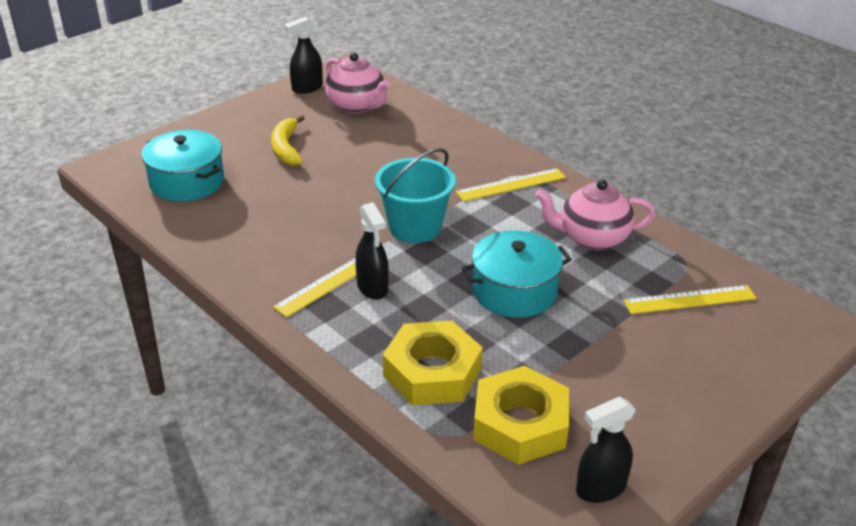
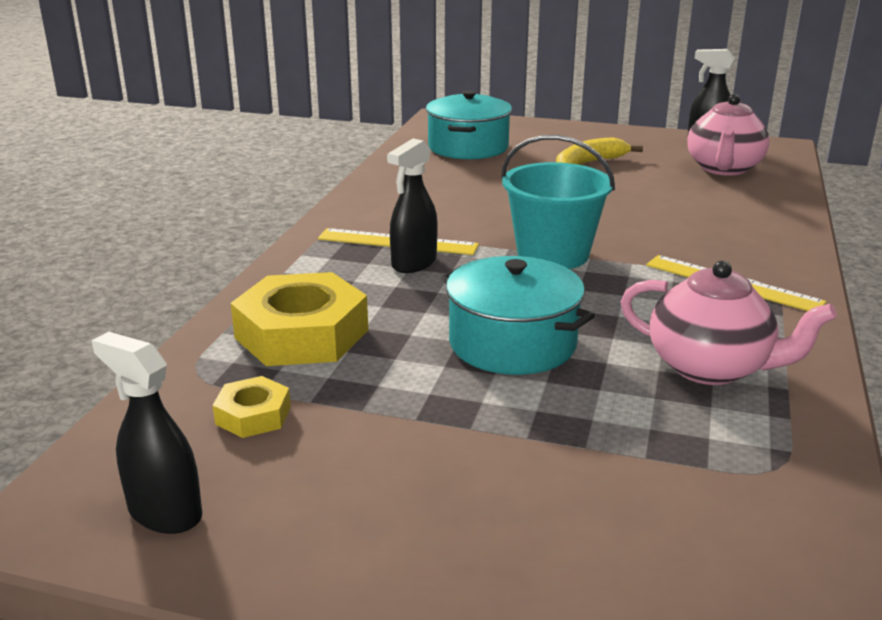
camera: 60 degrees right, 10 degrees down
yellow nut [473,366,569,465] -> yellow nut [213,376,291,438], size x0.50
pink teapot [535,179,655,250] -> pink teapot turned 150 degrees clockwise [621,261,837,385]
yellow ruler [624,285,757,314] -> none

